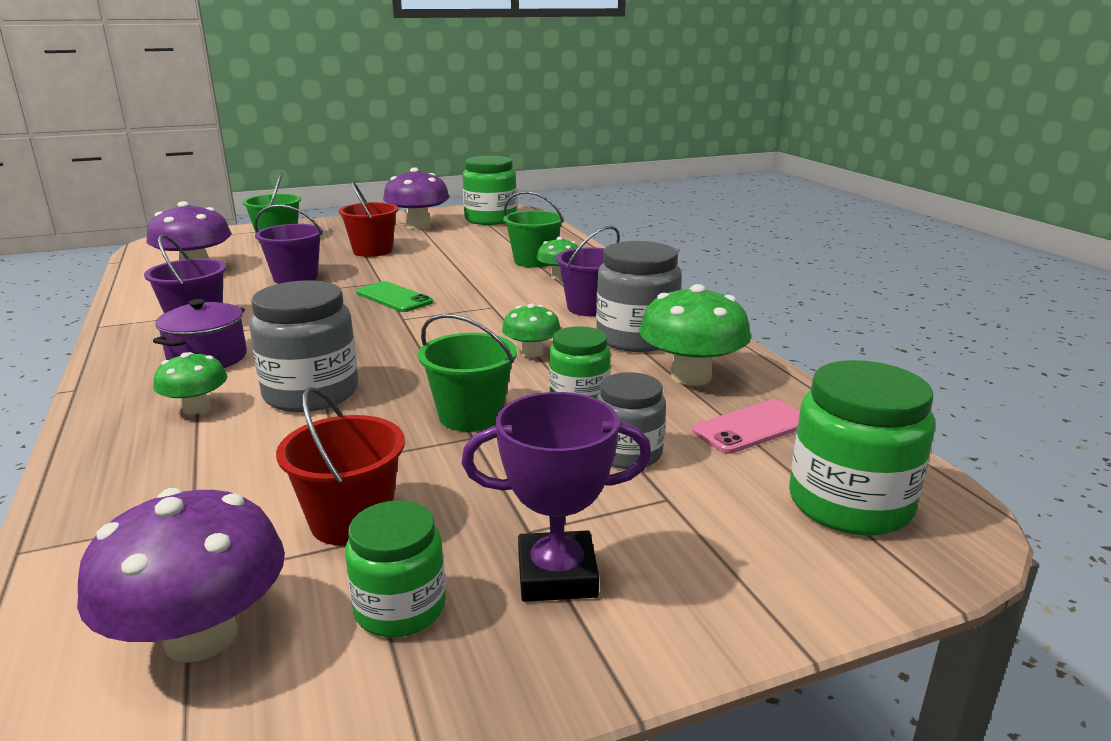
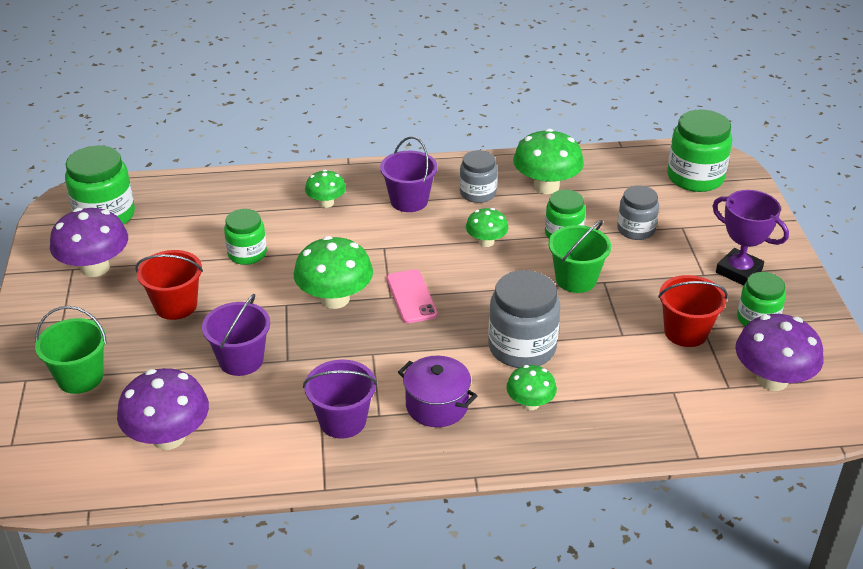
camera: 75 degrees left, 15 degrees up
green phone [356,281,433,312] -> green mushroom [293,236,373,309]
purple trophy [462,392,652,602] -> purple trophy turned 60 degrees counterclockwise [712,190,789,286]
green bucket [503,191,564,267] -> none
grey jar [596,241,682,352] -> grey jar [460,150,497,203], size x0.63
pink phone [692,399,800,454] -> pink phone moved to [387,269,438,323]
none -> green jar [224,209,267,265]

